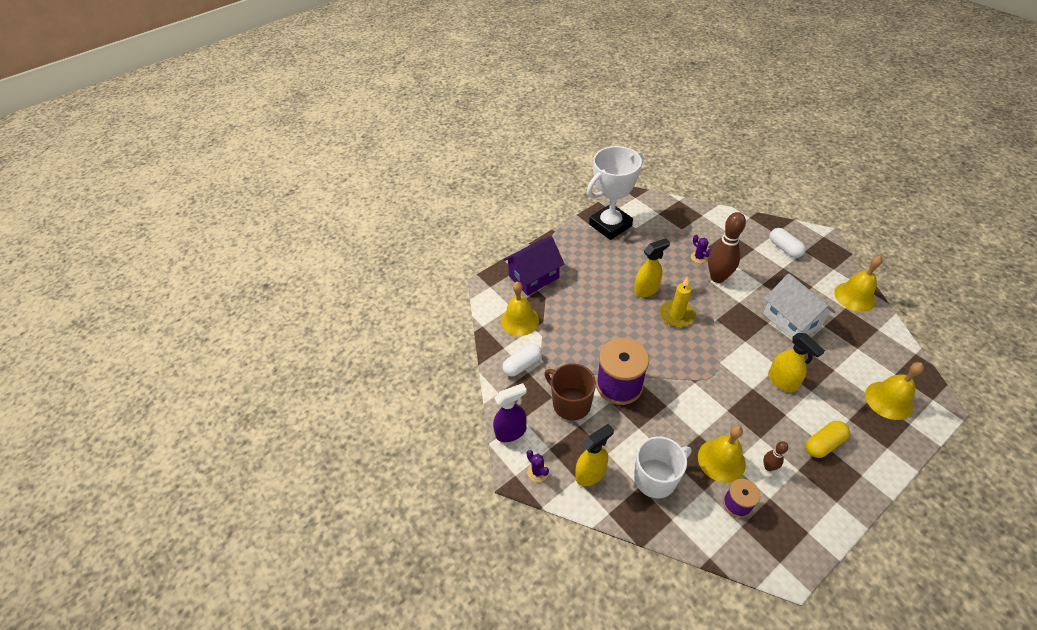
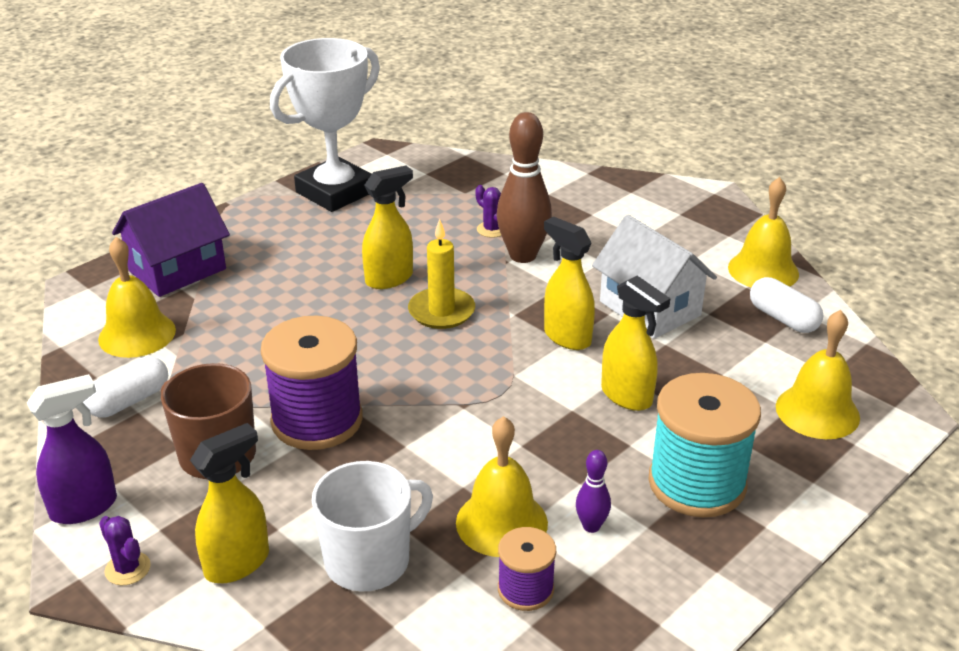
camera: 10 degrees left, 15 degrees down
brown bowling pin [763,441,788,471] -> purple bowling pin [576,450,611,533]
white capsule [770,228,806,258] -> white capsule moved to [750,277,823,333]
yellow capsule [806,421,850,458] -> turquoise spool [648,373,761,517]
none -> yellow spray bottle [544,217,595,350]

